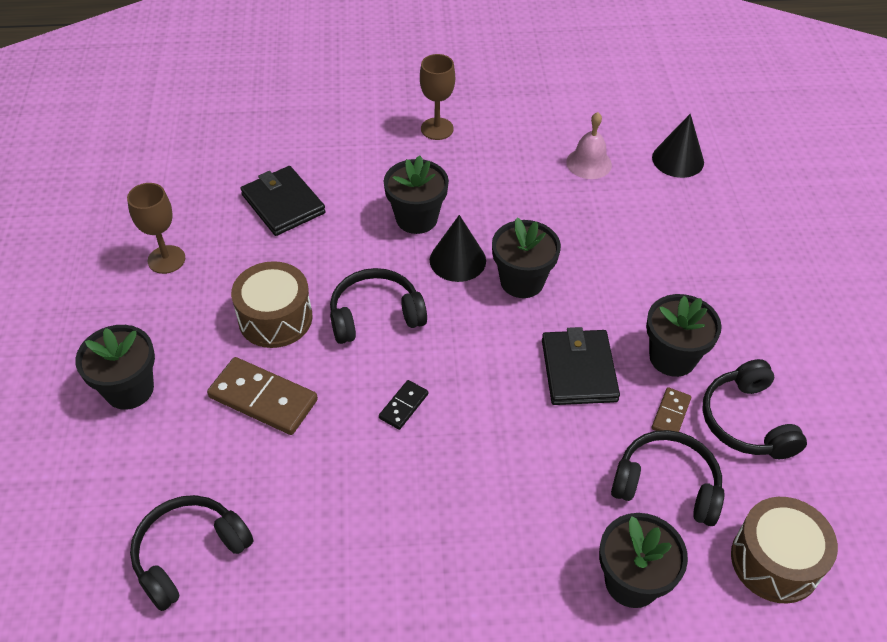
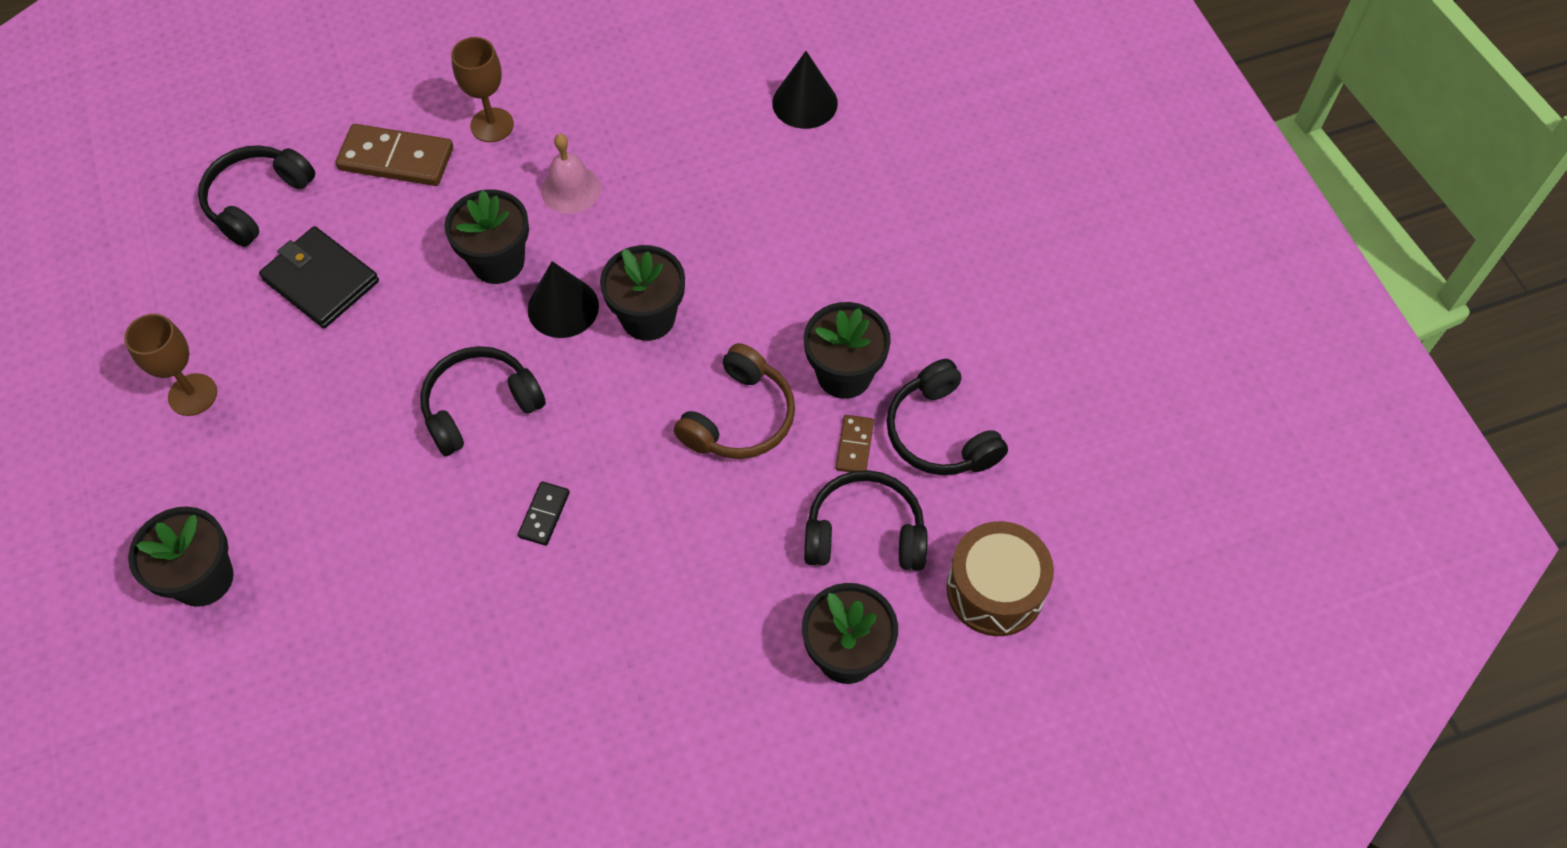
camera: 15 degrees left, 10 degrees up
black headphones [130,495,253,611] -> black headphones moved to [198,145,315,247]
brown domino [207,357,318,435] -> brown domino moved to [336,124,453,186]
brown drum [231,261,312,348] -> none
black wallet [542,327,620,405] -> brown headphones [674,343,795,459]
pink bell [566,112,612,179] -> pink bell moved to [541,134,601,214]

